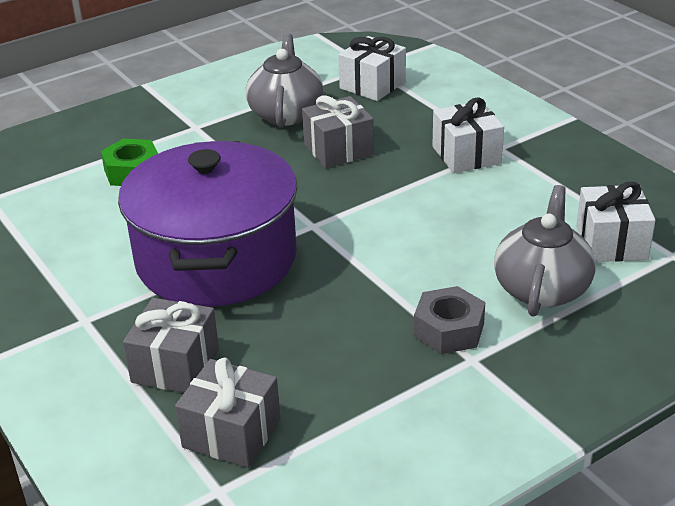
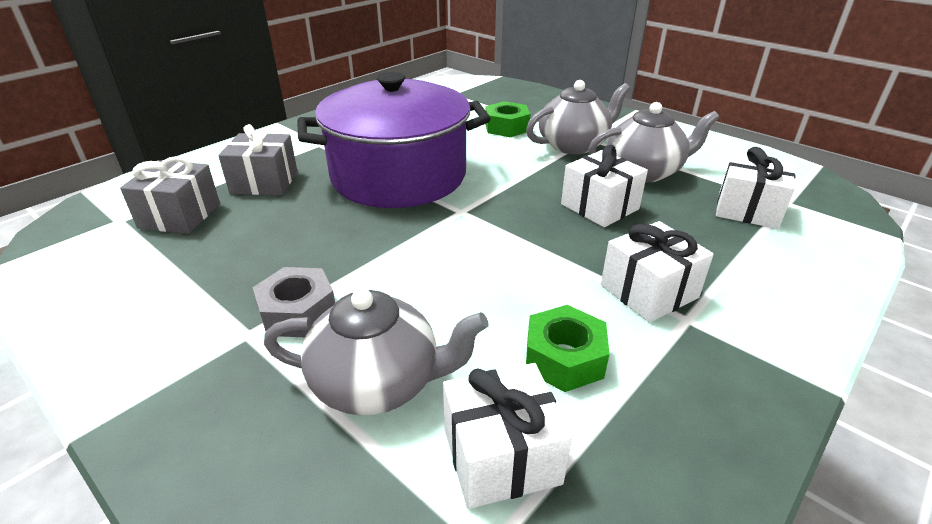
camera: 75 degrees right, 0 degrees up
grey gift [302,95,374,168] -> white gift [561,145,648,227]
none -> grey teapot [526,80,630,154]
none -> green nut [526,305,609,392]

